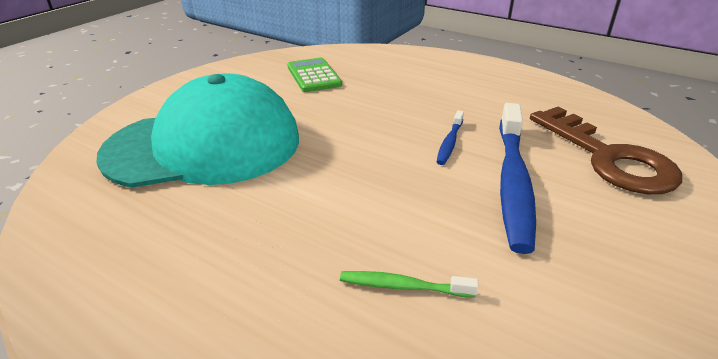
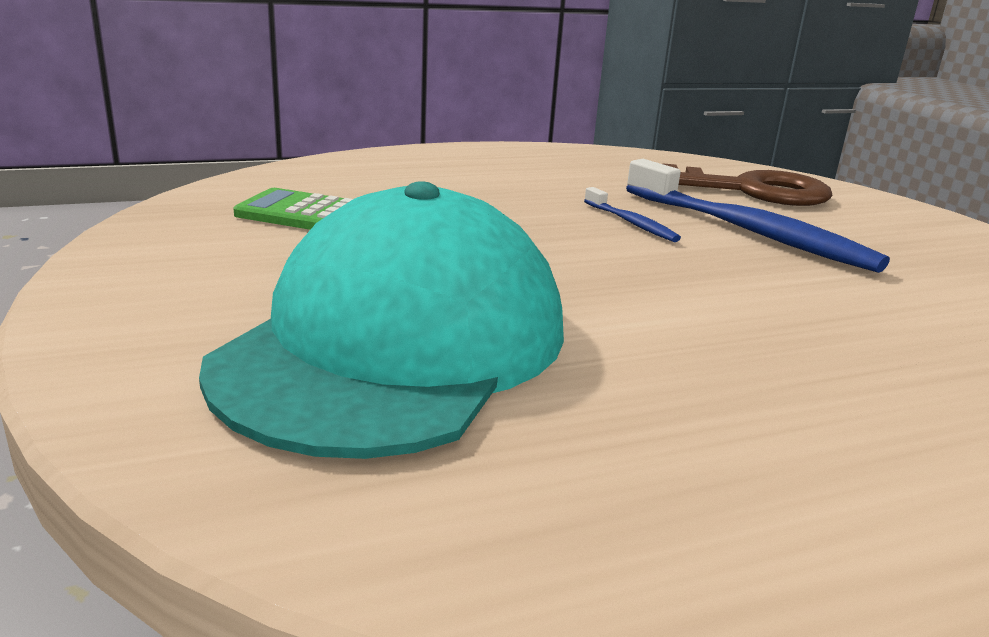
camera: 55 degrees left, 10 degrees down
green toothbrush [340,271,478,298] -> none

